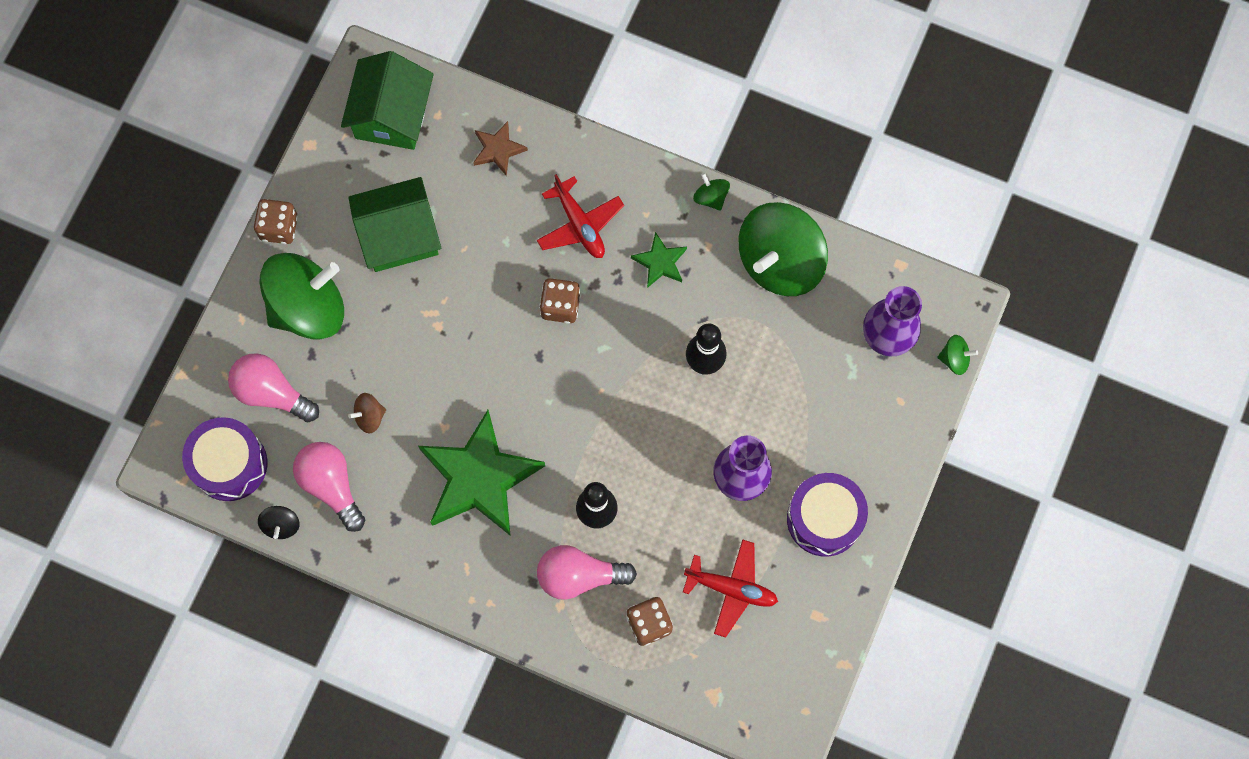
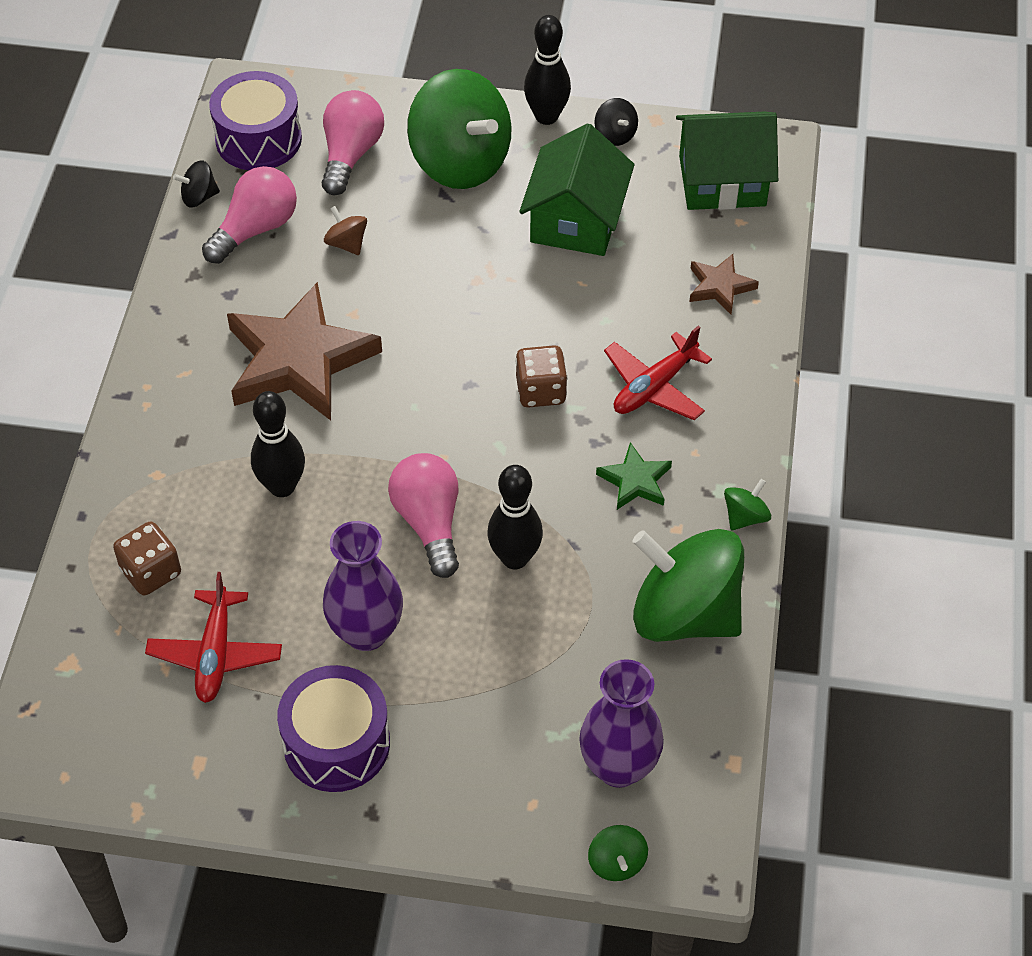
camera: 75 degrees right, 20 degrees down
brown dice [254,199,298,244] -> black bowling pin [524,15,571,125]
green house [348,177,441,272] -> green house turned 45 degrees clockwise [519,123,634,256]
green star [418,410,545,536] -> brown star [227,282,382,420]
pink light bulb [537,545,637,600] -> pink light bulb moved to [388,453,459,578]
none -> black spinning top [595,98,638,146]

